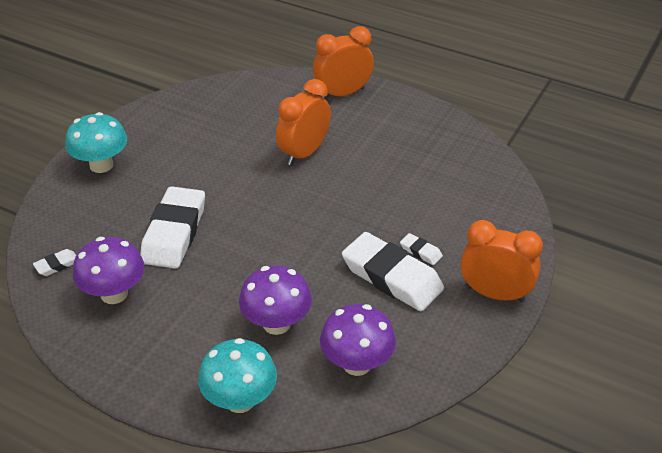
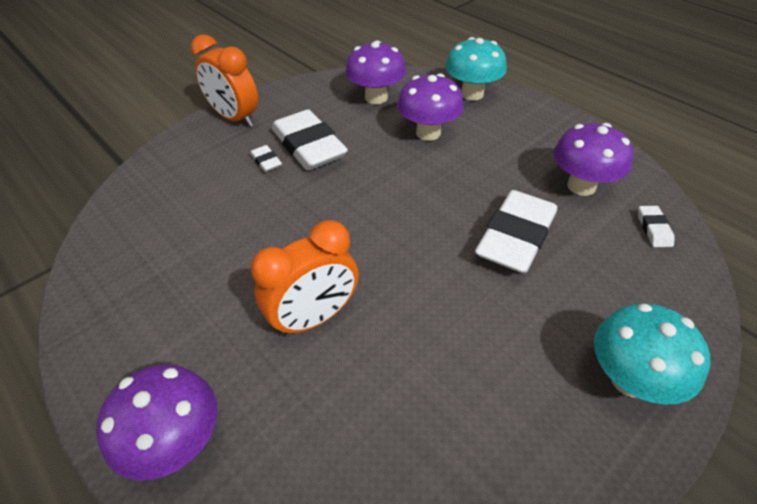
camera: 160 degrees left, 5 degrees up
white eraser [33,249,76,276] -> white eraser turned 75 degrees counterclockwise [638,206,675,247]
orange clock [313,26,374,99] -> purple mushroom [96,364,218,481]

